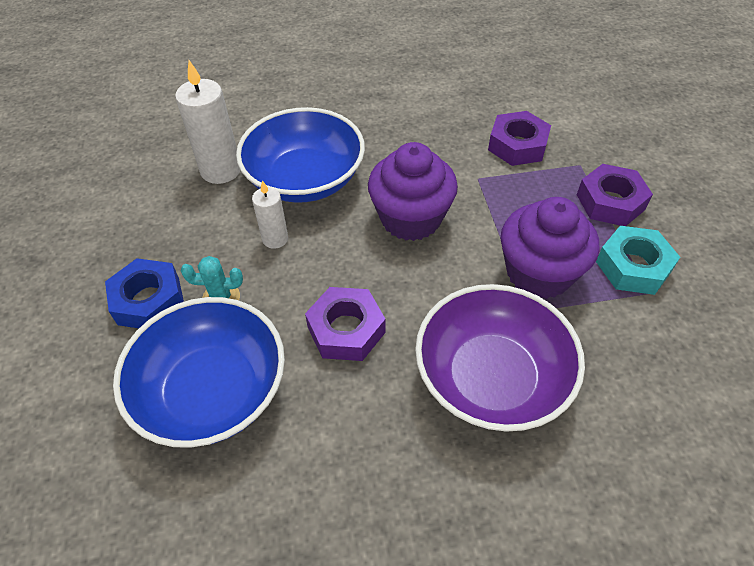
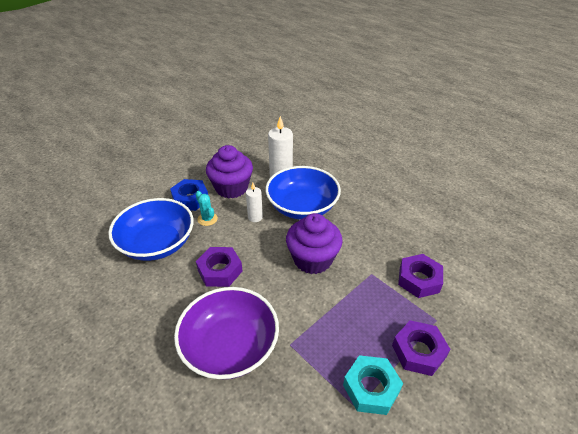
camera: 55 degrees right, 10 degrees down
purple cupcake [501,197,599,299] -> purple cupcake moved to [206,145,253,199]

